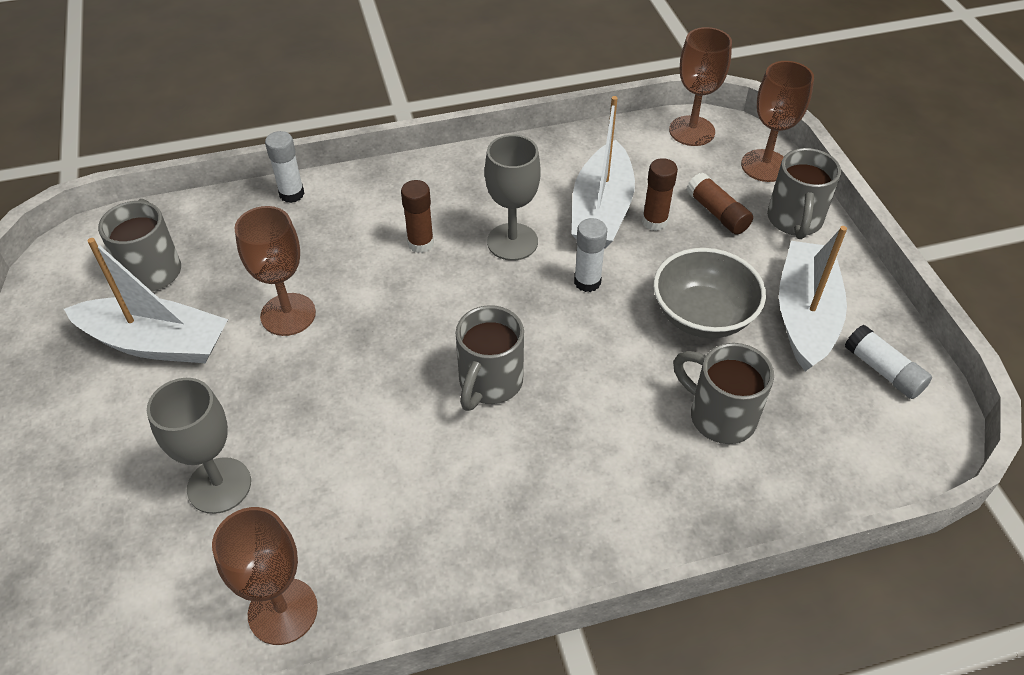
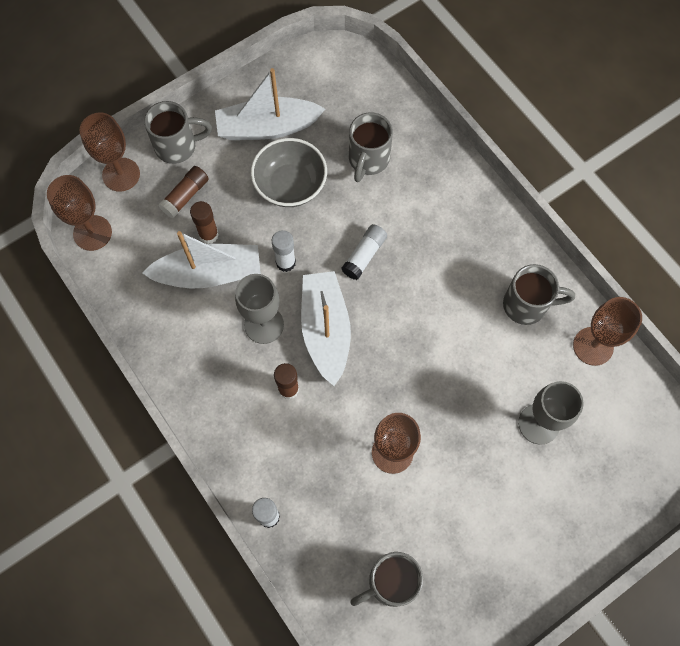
camera: 110 degrees left, 20 degrees up
white boat [64,238,228,363] -> white boat moved to [301,271,351,386]
grey mug [456,305,524,411] -> grey mug moved to [503,264,575,325]
white glue stick [845,325,932,399] -> white glue stick moved to [341,224,387,280]

